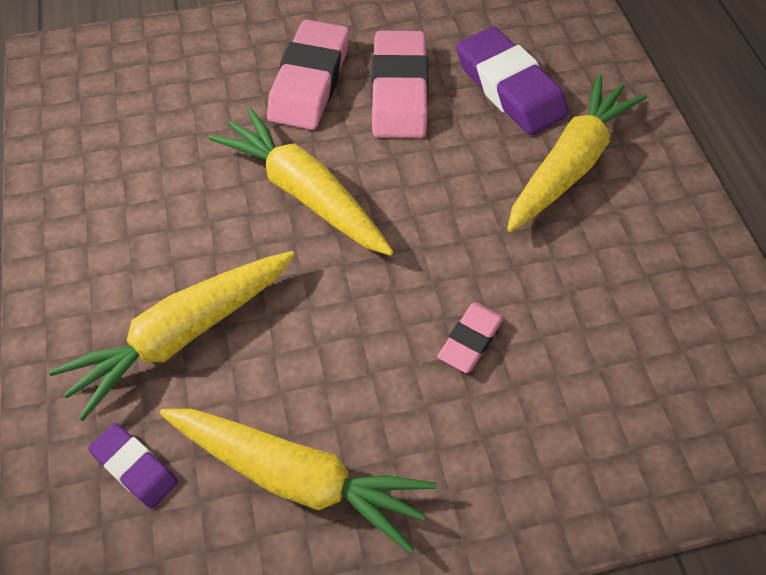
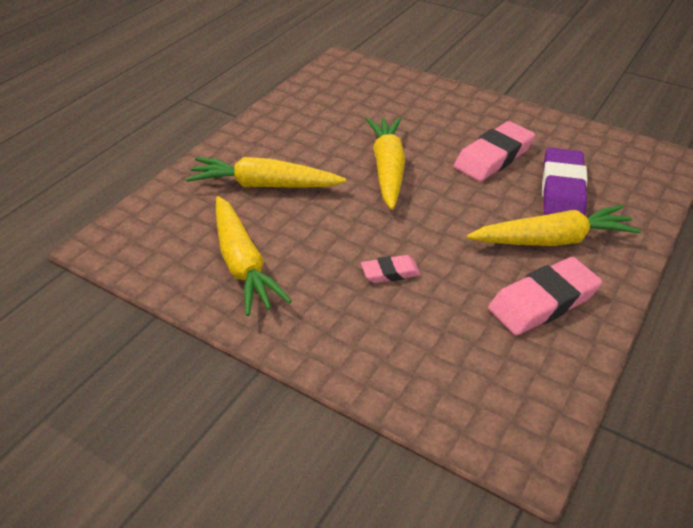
camera: 45 degrees right, 15 degrees down
purple eraser [88,423,178,509] -> none
pink eraser [267,20,349,130] -> pink eraser moved to [488,257,602,336]

